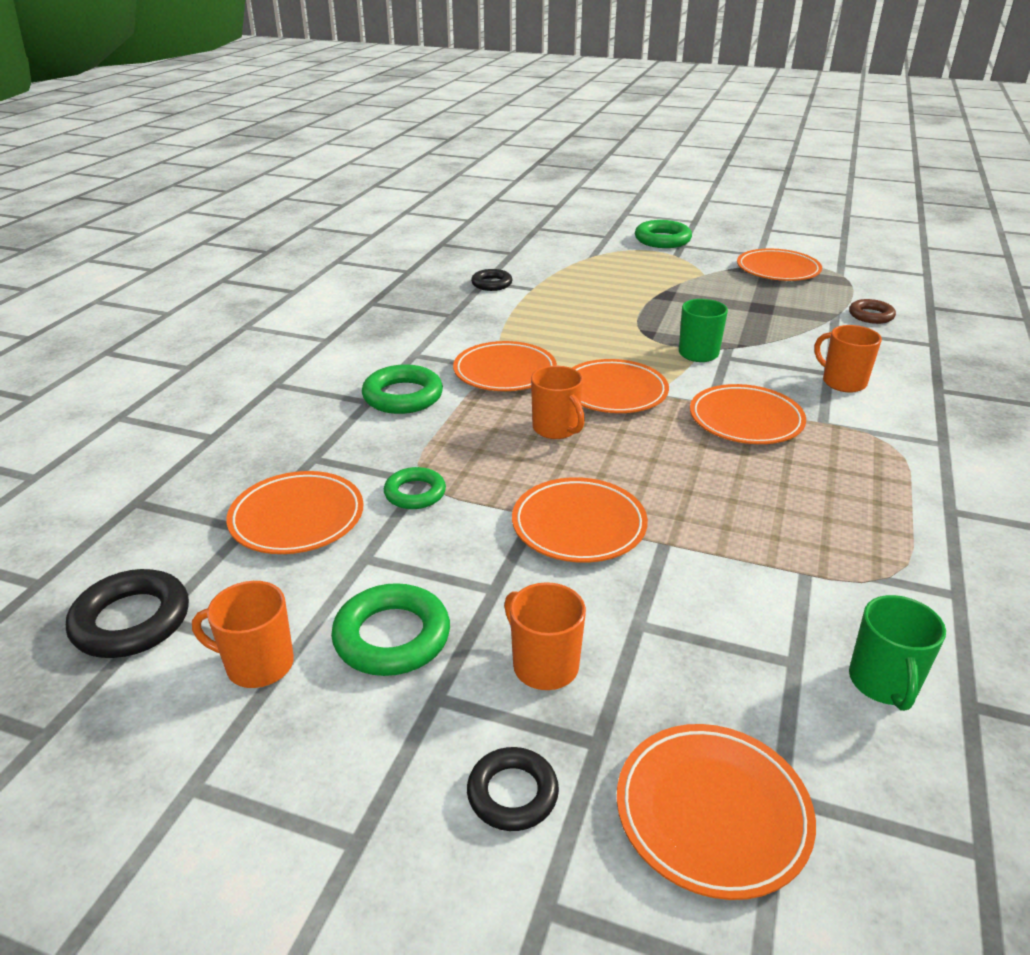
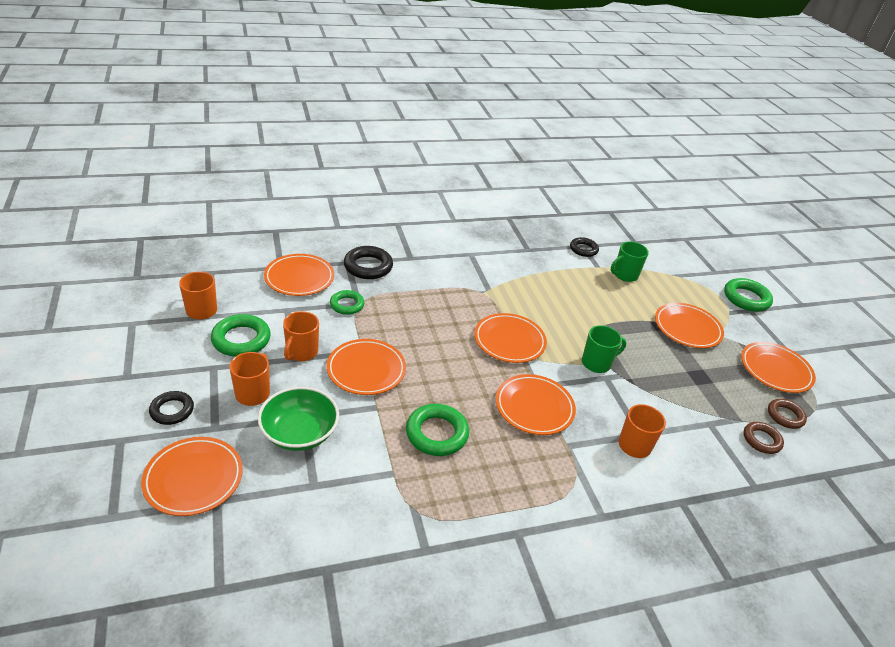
camera: 50 degrees right, 5 degrees up
black ring [66,569,189,658] -> black ring moved to [344,246,393,279]
green ring [362,365,443,414] -> green ring moved to [406,404,469,456]
orange plate [453,341,557,391] -> orange plate moved to [655,303,724,348]
orange mug [531,366,585,439] -> orange mug moved to [283,311,319,361]
green mug [849,595,946,711] -> green mug moved to [611,241,649,282]
none -> green bowl [258,387,339,451]
none -> brown ring [768,399,807,429]

